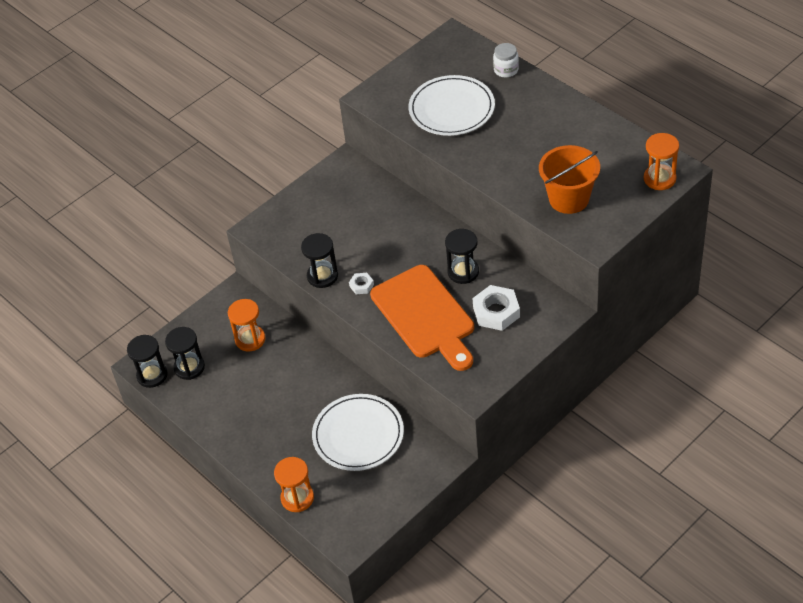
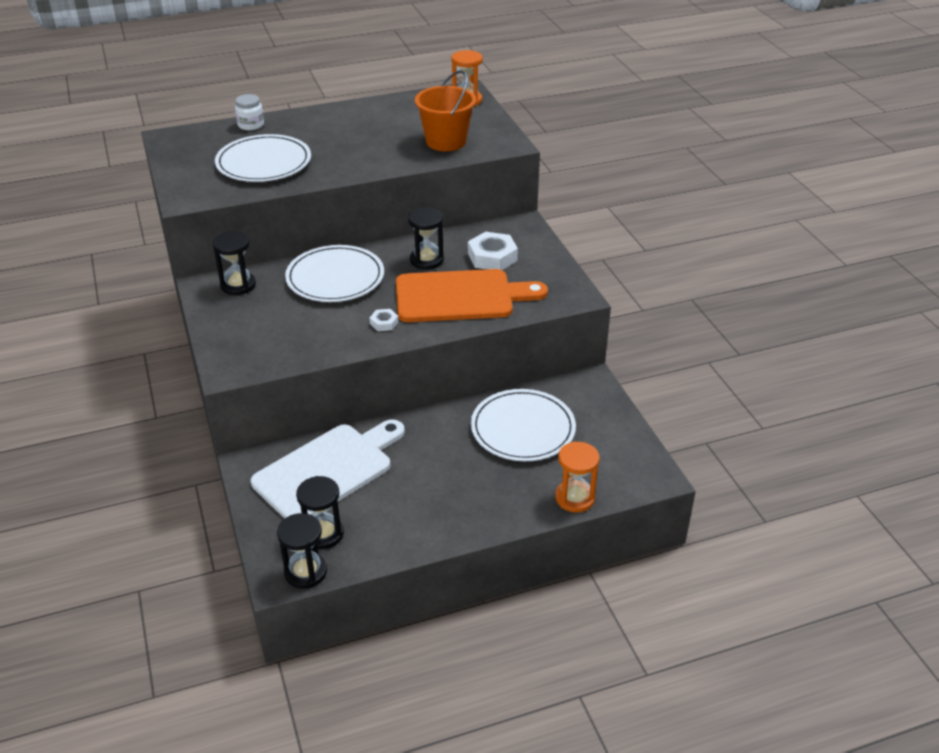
camera: 70 degrees left, 10 degrees down
orange hourglass [228,299,265,352] -> white cutting board [251,419,405,519]
black hourglass [301,233,338,288] -> black hourglass moved to [212,231,256,295]
none -> white plate [285,245,384,302]

